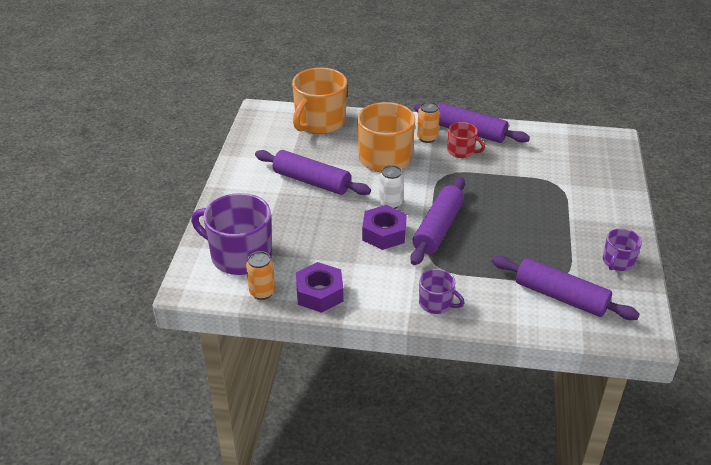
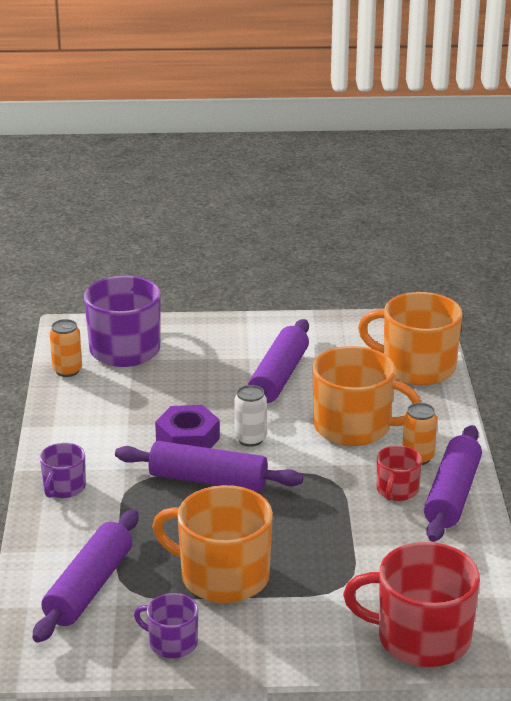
camera: 80 degrees right, 10 degrees down
purple nut [296,262,344,313] -> none
none -> orange mug [152,485,273,603]
none -> red mug [343,542,480,667]

